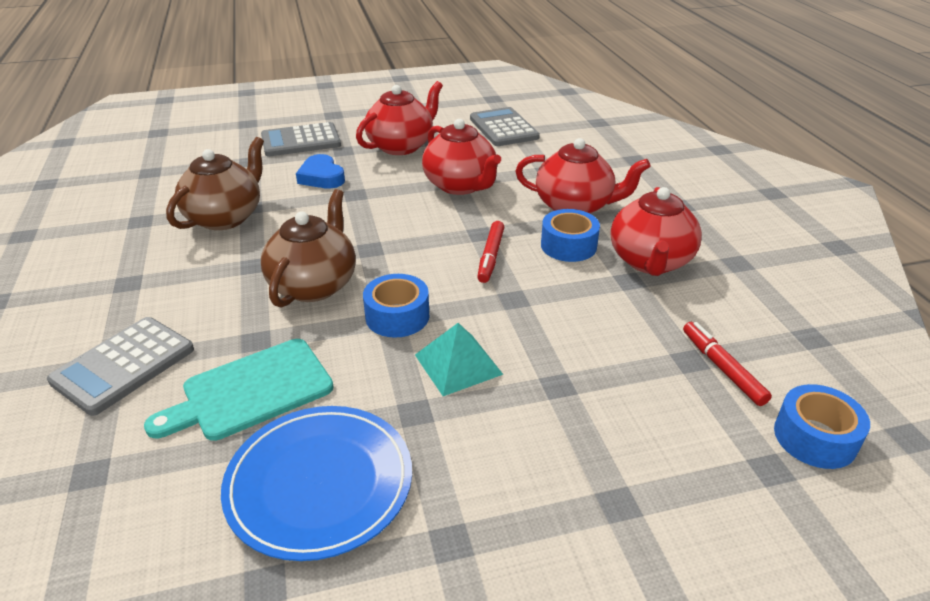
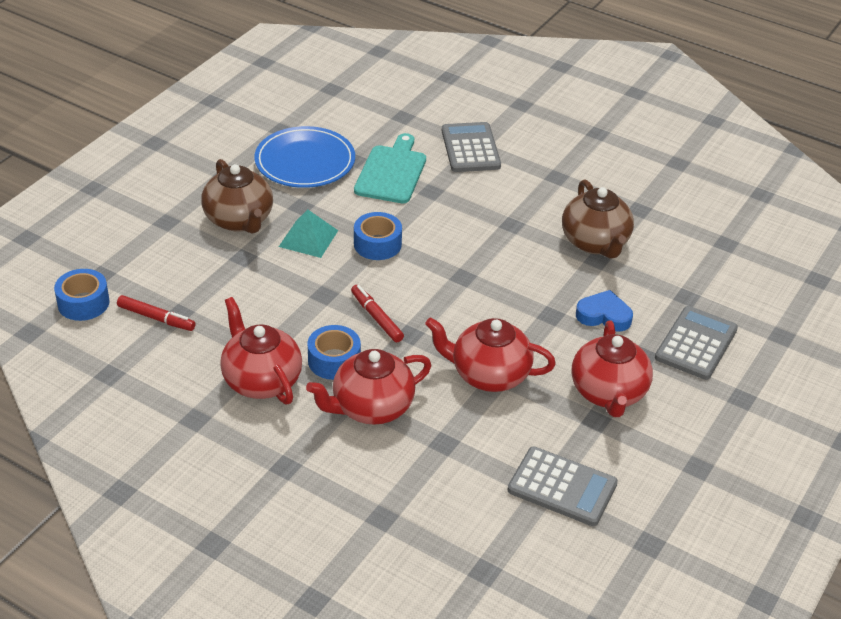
camera: 135 degrees right, 5 degrees up
brown teapot [261,189,356,308] -> brown teapot moved to [201,159,273,234]

